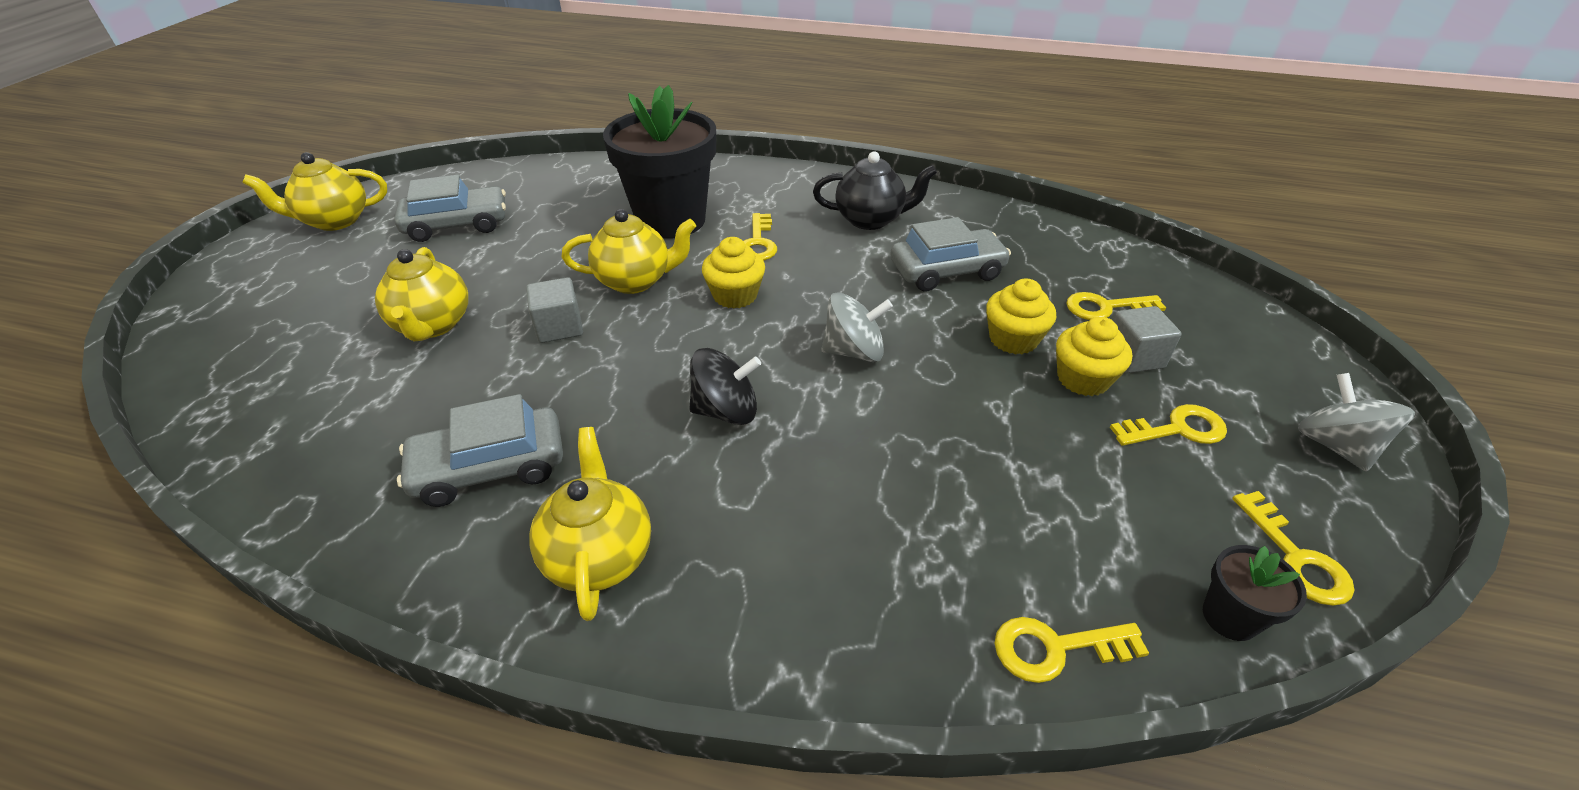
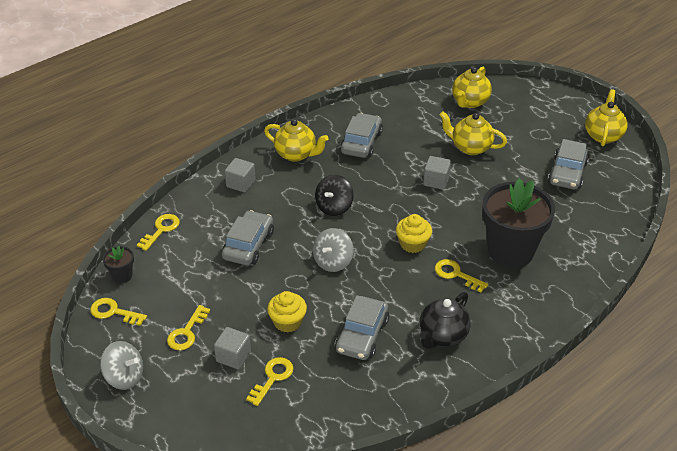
camera: 125 degrees right, 0 degrees up
yellow teapot [561,209,696,294] -> yellow teapot moved to [452,67,492,108]
yellow cupcake [1056,317,1132,396] -> none
none -> grey car [222,210,274,265]
none -> grey cube [225,158,256,193]

